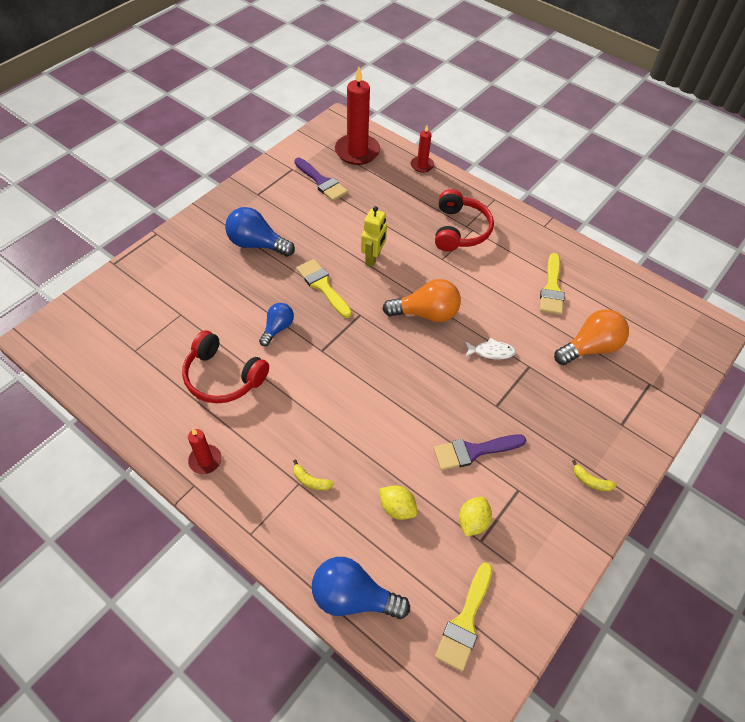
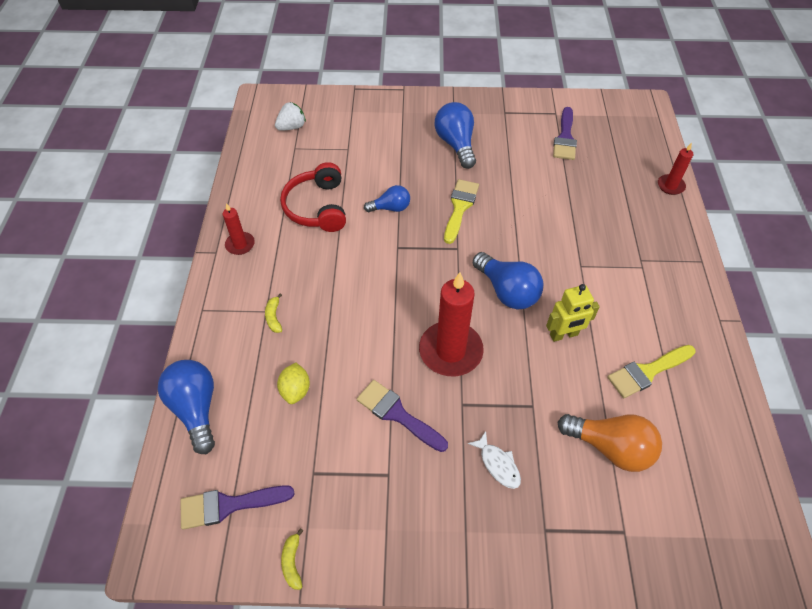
camera: 55 degrees right, 0 degrees up
red candle [335,67,380,165] -> red candle moved to [419,272,484,376]
yellow robot [361,206,387,267] -> yellow robot moved to [546,284,600,342]
orange light bulb [382,279,461,322] -> blue light bulb [473,252,543,310]
red headphones [435,189,494,251] -> none
yellow brush [435,563,493,672] -> purple brush [181,485,294,530]
yellow lemon [459,497,492,537] -> none
white fish [465,338,516,359] -> white fish moved to [468,431,521,489]
yellow banana [572,460,617,491] -> yellow banana moved to [281,528,303,590]
none -> white strawberry [275,102,306,131]

